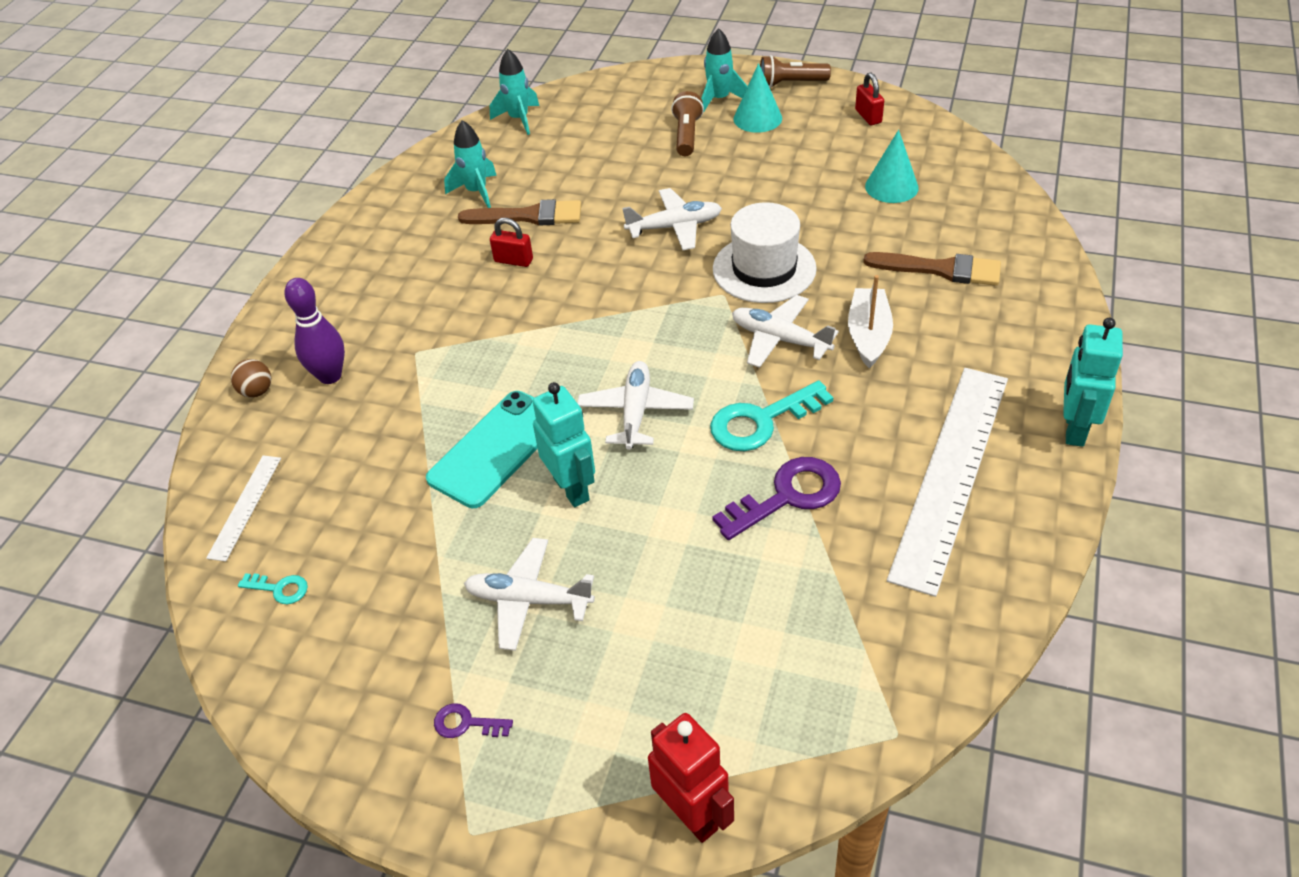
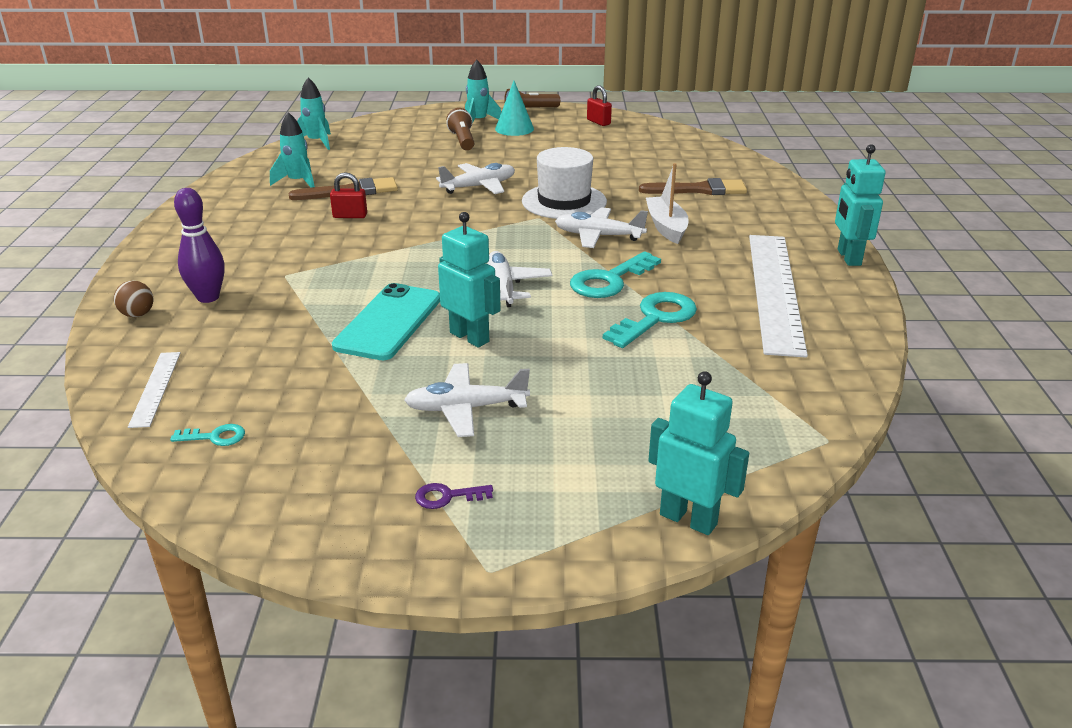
camera: 20 degrees left, 15 degrees down
red robot [648,713,734,843] -> turquoise robot [648,371,749,535]
purple key [712,457,841,540] -> turquoise key [603,292,697,348]
turquoise cone [865,130,919,203] -> none

